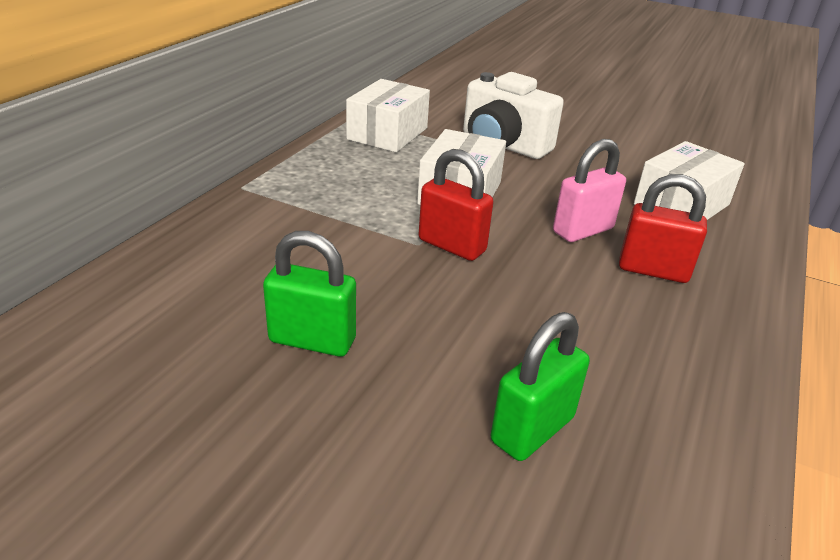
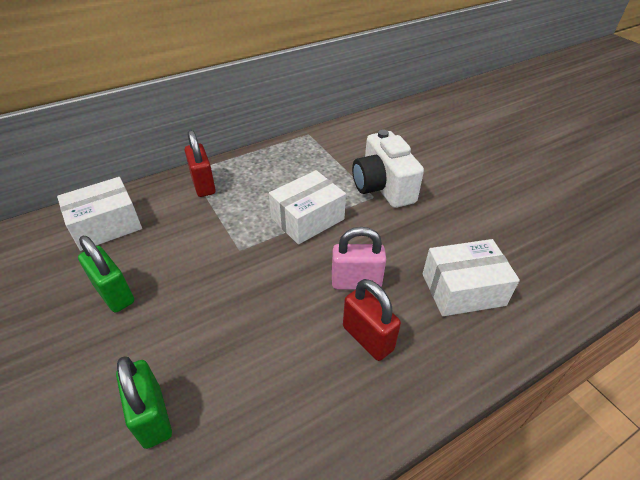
camera: 35 degrees right, 10 degrees up
white box [346,79,430,152] -> white box moved to [57,177,142,251]
red padlock [419,149,494,261] -> red padlock moved to [185,130,216,197]
green padlock [491,312,590,461] -> green padlock turned 75 degrees clockwise [116,356,172,449]

